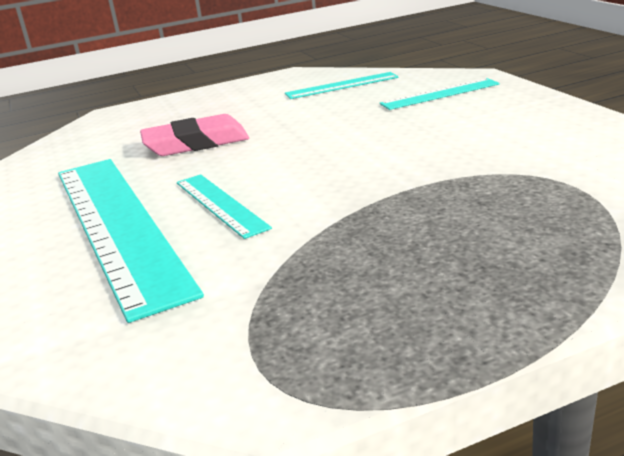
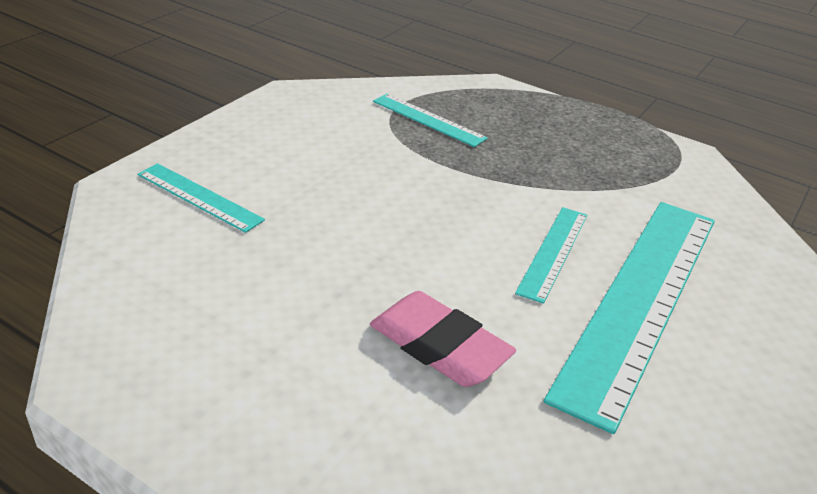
camera: 130 degrees left, 10 degrees up
turquoise ruler [285,72,398,99] -> turquoise ruler moved to [373,94,488,147]

